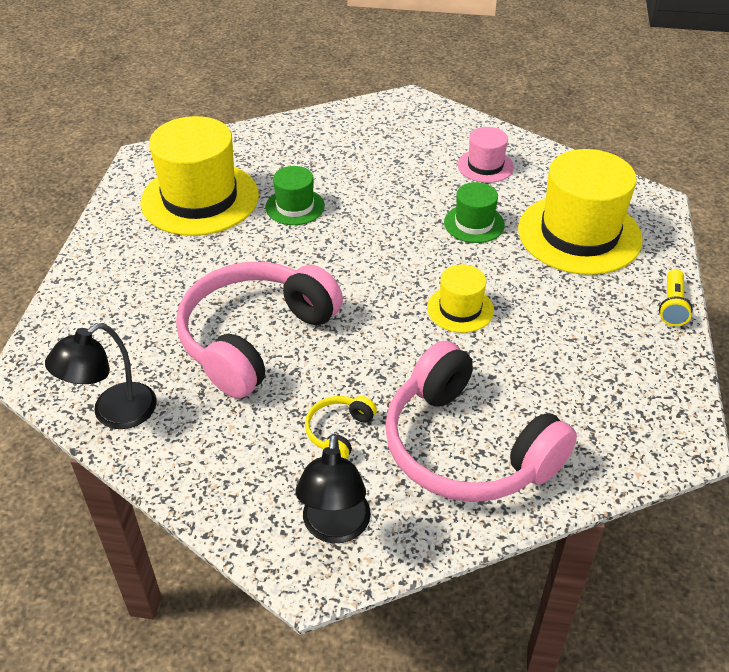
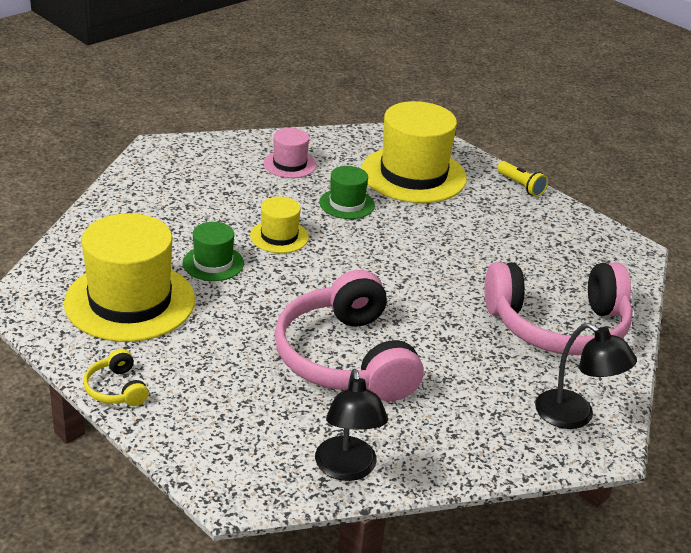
camera: 55 degrees left, 10 degrees down
yellow headphones [305,396,377,459] -> yellow headphones moved to [83,349,149,406]
yellow hat [427,264,494,333] -> yellow hat moved to [250,197,309,253]

